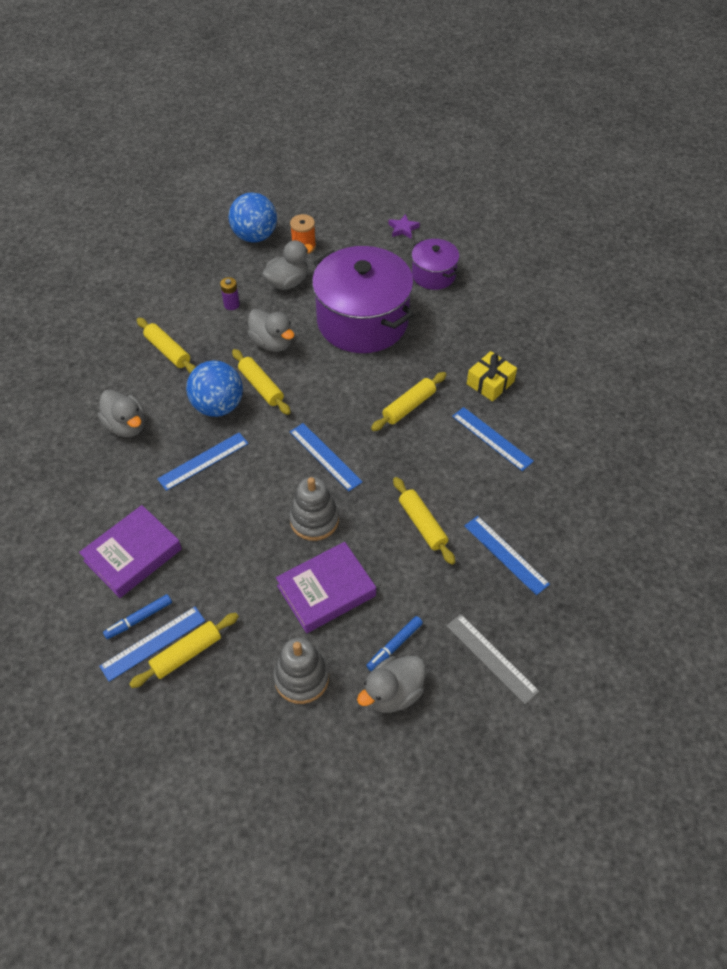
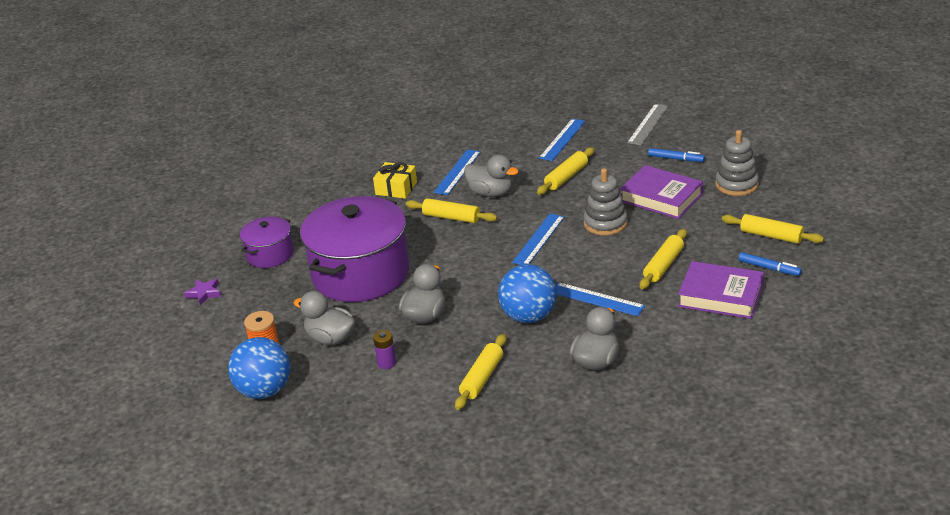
camera: 110 degrees left, 20 degrees down
blue ruler [99,607,205,682] -> none
yellow rolling pin [232,349,291,415] -> yellow rolling pin moved to [640,229,687,289]
grey duck [357,656,426,713] -> grey duck moved to [464,154,519,197]

